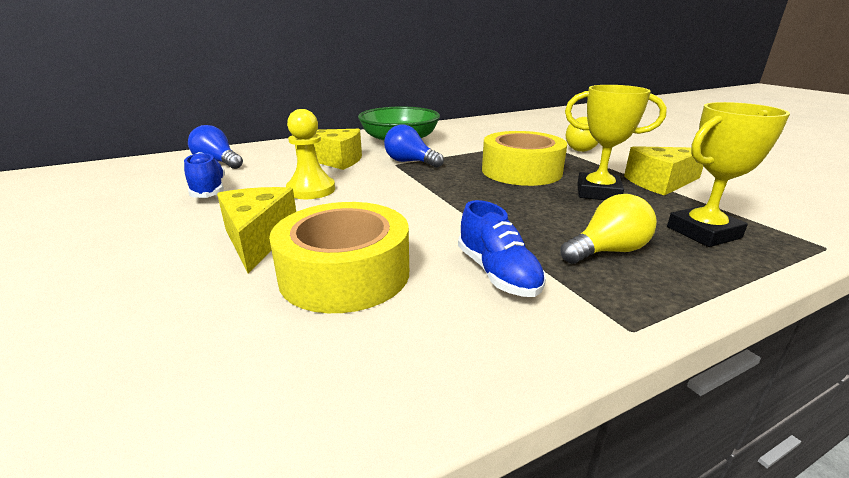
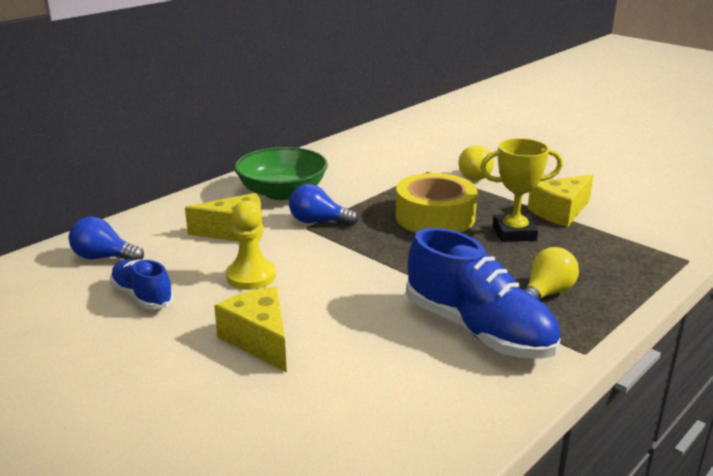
camera: 20 degrees left, 0 degrees up
yellow tape [269,202,409,313] -> none
blue shoe [458,200,546,297] -> blue shoe [406,228,561,359], size x1.81
yellow trophy [667,102,790,247] -> none

